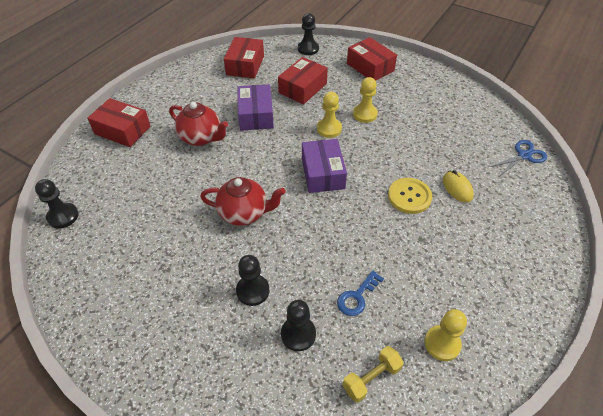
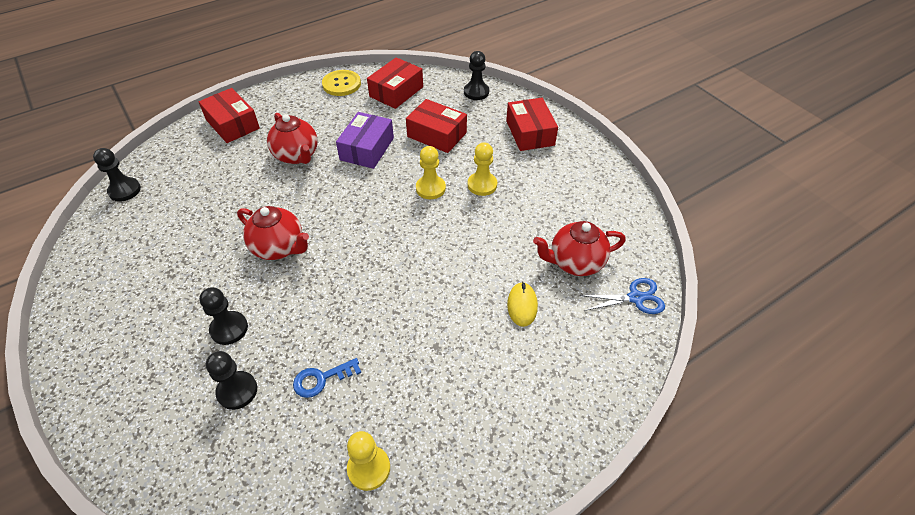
camera: 25 degrees right, 0 degrees up
red box [278,57,328,105] -> red box turned 60 degrees clockwise [406,99,467,153]
purple box [302,139,347,193] -> none
yellow dumbbell [343,346,404,403] -> none
yellow button [388,178,432,214] -> yellow button moved to [322,70,361,96]
none -> red teapot [533,221,626,276]

